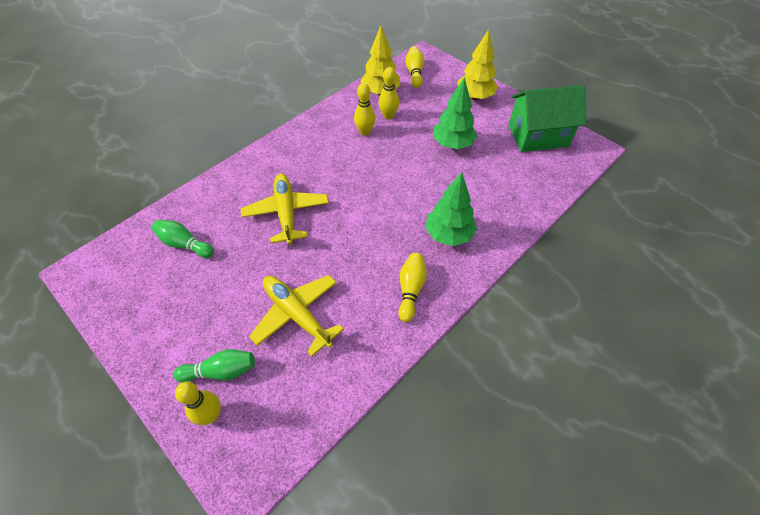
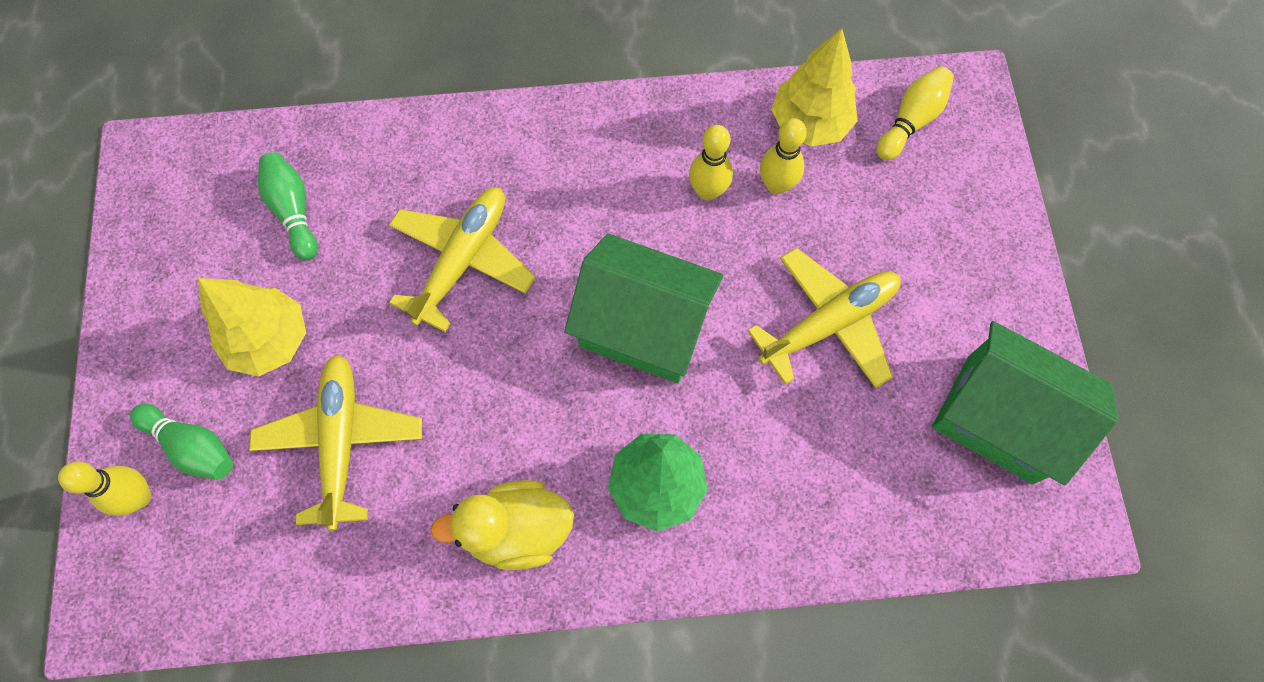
camera: 40 degrees right, 15 degrees up
yellow bowling pin [399,253,427,322] -> yellow duck [430,480,574,570]
green tree [433,77,477,149] -> yellow plane [748,248,901,388]
yellow tree [458,29,498,100] -> yellow tree moved to [198,278,306,376]
none -> green house [564,233,723,383]

